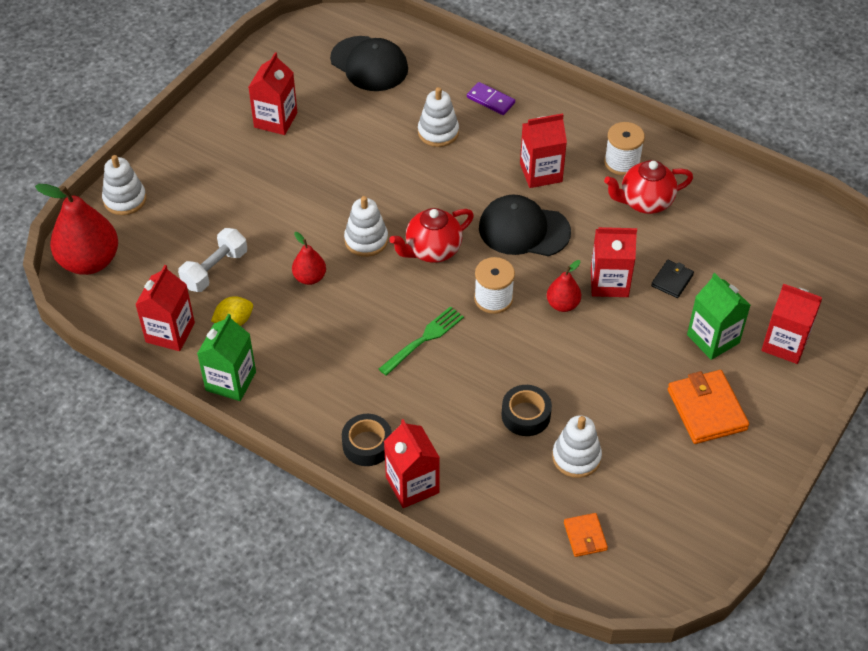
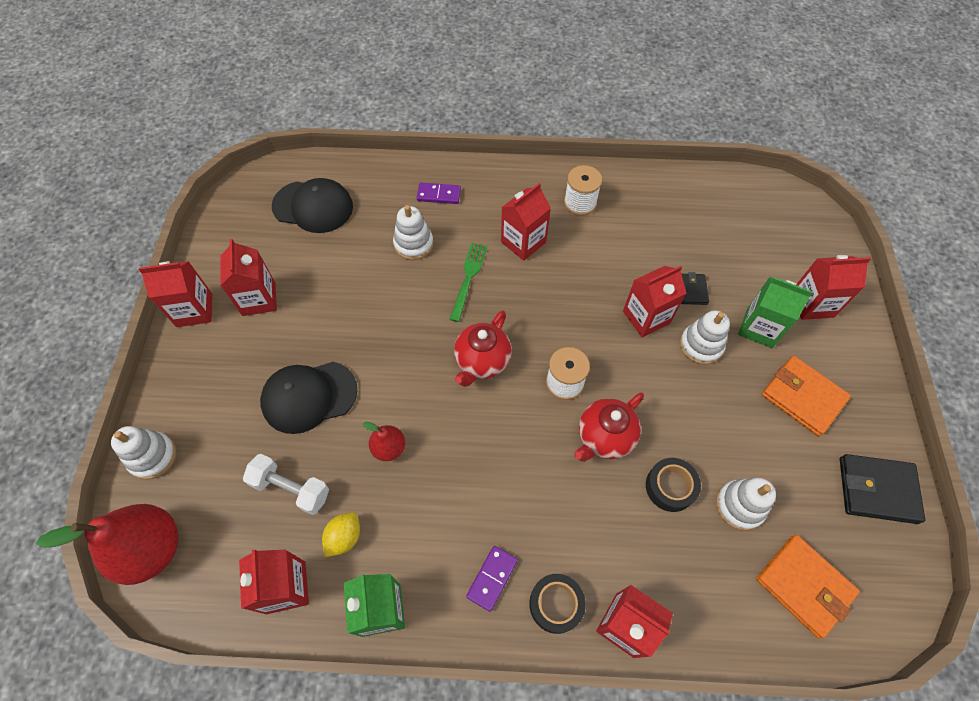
camera: 30 degrees left, 10 degrees up
white dumbbell [178,228,247,292] -> white dumbbell turned 75 degrees counterclockwise [243,454,329,515]
white stacking toy [344,196,388,257] -> white stacking toy moved to [680,310,730,365]
green fork [379,306,464,376] -> green fork moved to [449,243,487,322]
black cap [479,195,571,256] -> black cap moved to [260,362,357,434]
red pear [547,260,581,312] -> none
orange wallet [564,513,608,557] -> orange wallet [756,535,860,639], size x1.82
red teapot [604,160,693,214] -> red teapot moved to [574,392,644,462]
none -> red carton [138,261,212,327]
none -> purple domino [466,546,518,612]
none -> black wallet [840,454,926,524]

